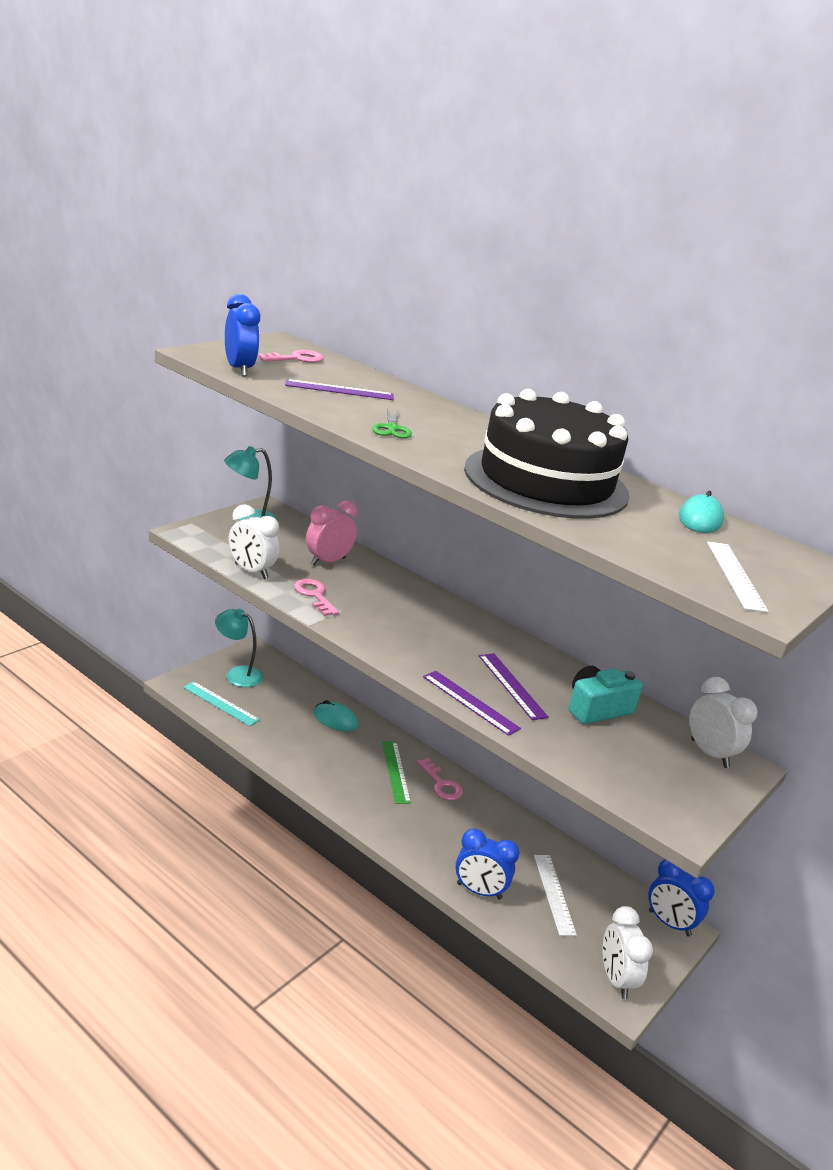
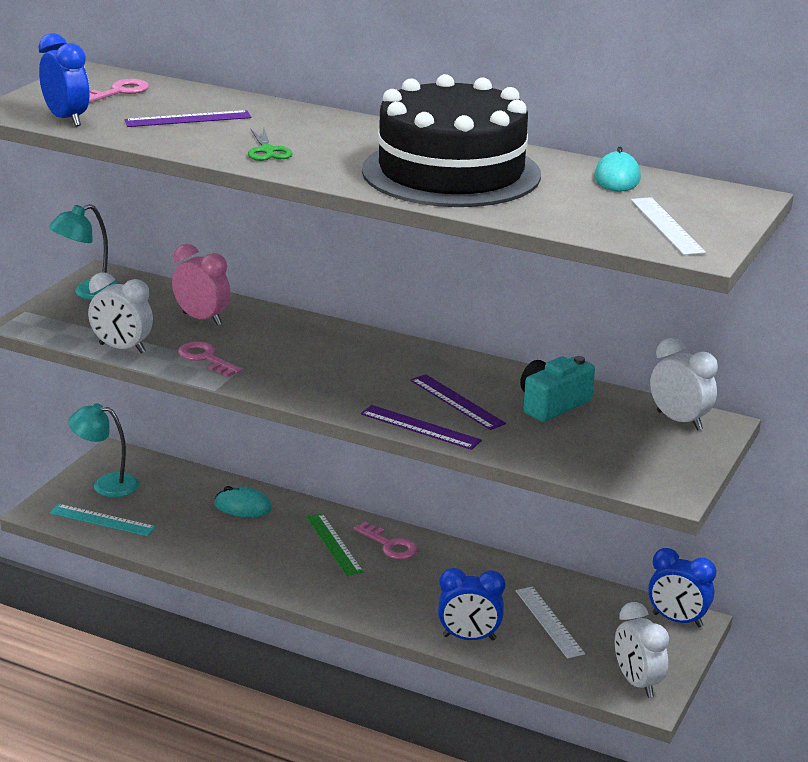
camera: 10 degrees left, 0 degrees up
pink clock [306,500,358,565] -> pink clock turned 90 degrees clockwise [172,244,231,326]

